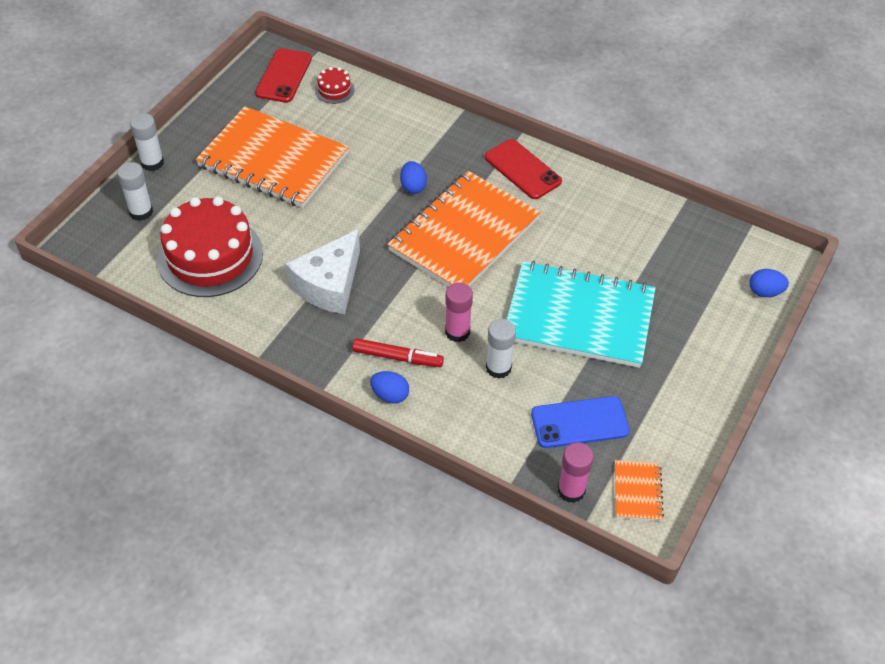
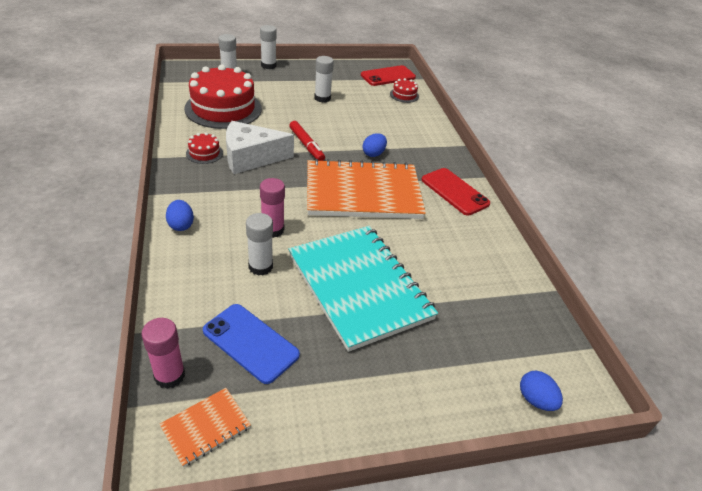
camera: 45 degrees right, 10 degrees down
orange notebook [196,106,349,208] -> white glue stick [314,56,334,103]
red marker [352,338,444,367] -> red marker moved to [289,121,325,161]
red phone [485,139,562,199] -> red phone turned 45 degrees counterclockwise [421,168,490,216]
none -> red cake [186,132,223,164]

